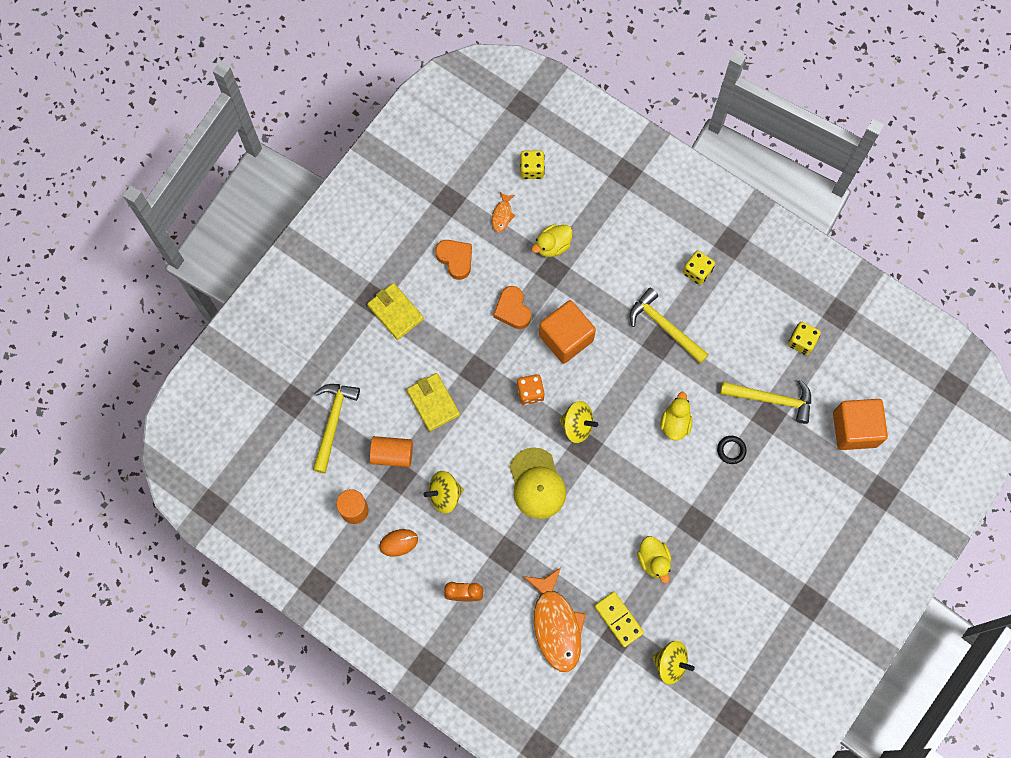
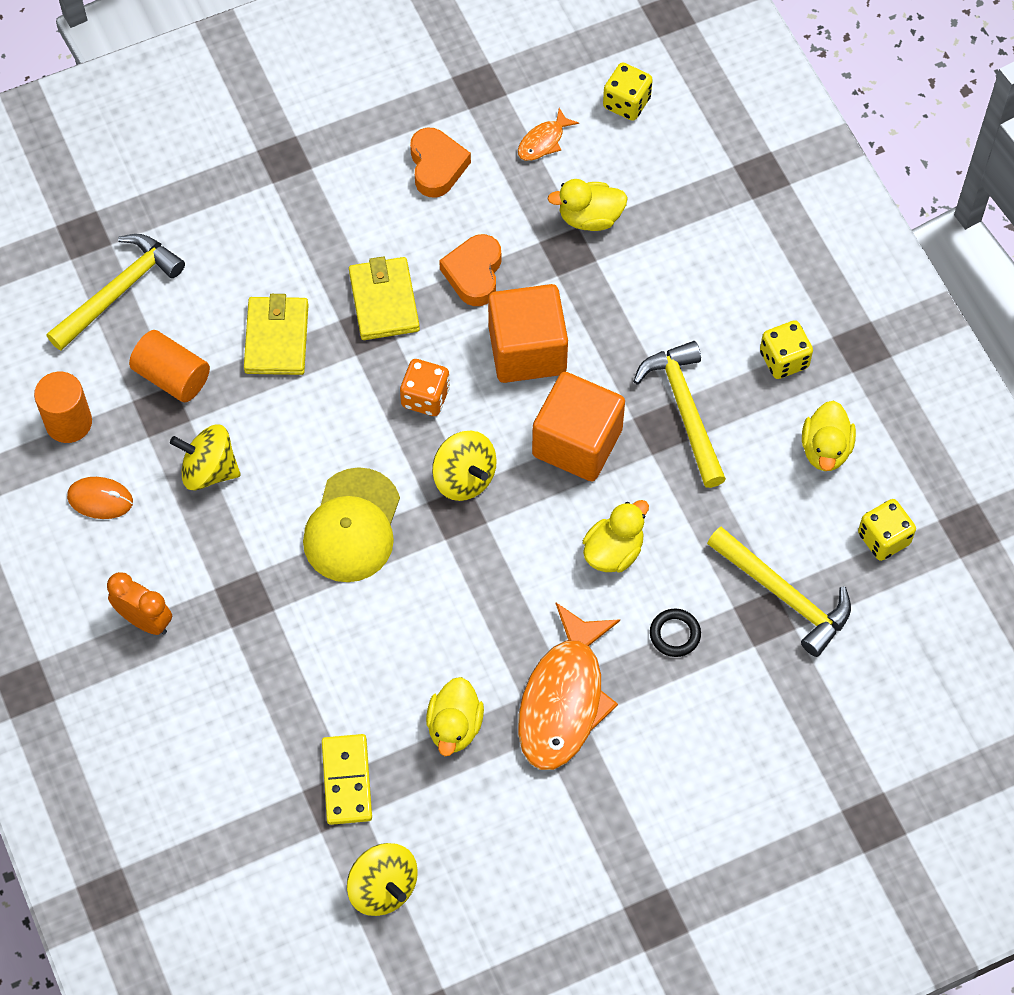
camera: 30 degrees right, 10 degrees down
yellow wallet [367,283,424,340] -> yellow wallet moved to [349,256,420,340]
orange fish [523,567,586,672] -> orange fish moved to [518,603,620,770]
orange cube [833,399,888,450] -> orange cube moved to [532,372,625,481]
none -> yellow duck [802,401,856,471]

